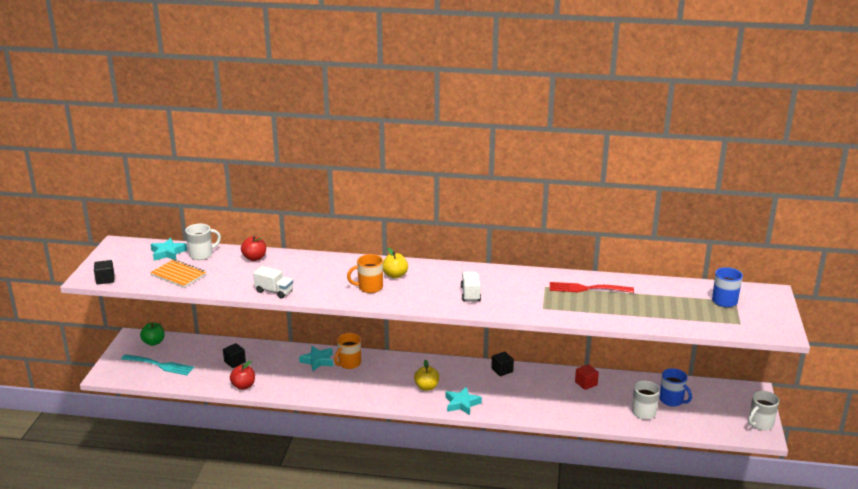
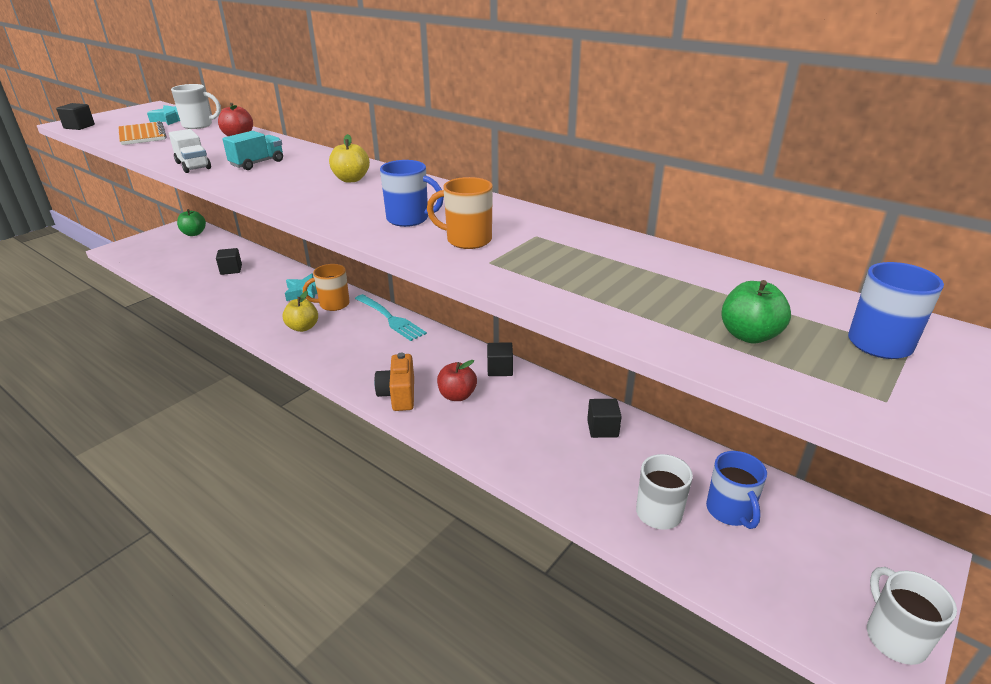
camera: 30 degrees right, 5 degrees up
turquoise fork [121,354,194,375] -> turquoise fork moved to [355,294,427,341]
red apple [230,361,255,390] -> red apple moved to [437,360,477,401]
orange mug [347,254,383,293] -> orange mug moved to [427,177,493,249]
yellow apple [414,360,439,391] -> yellow apple moved to [282,291,318,332]
turquoise star [446,387,482,415] -> orange camera [374,353,414,411]
white truck [461,272,481,302] -> blue mug [380,160,444,227]
red fork [550,282,634,293] -> none
red cube [575,364,599,390] -> black cube [587,399,622,438]
white mug [748,391,779,430] -> white mug turned 90 degrees clockwise [867,567,957,665]
none -> turquoise truck [222,131,283,170]
none -> green apple [721,280,791,343]

